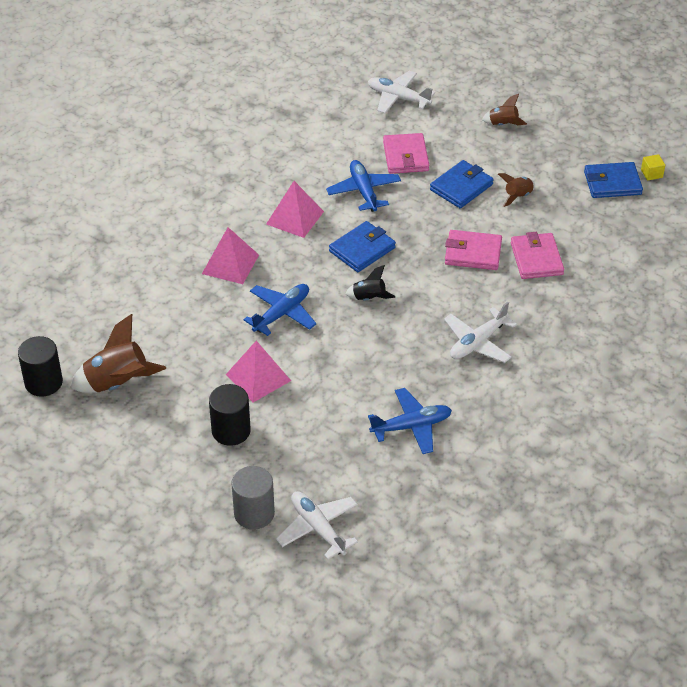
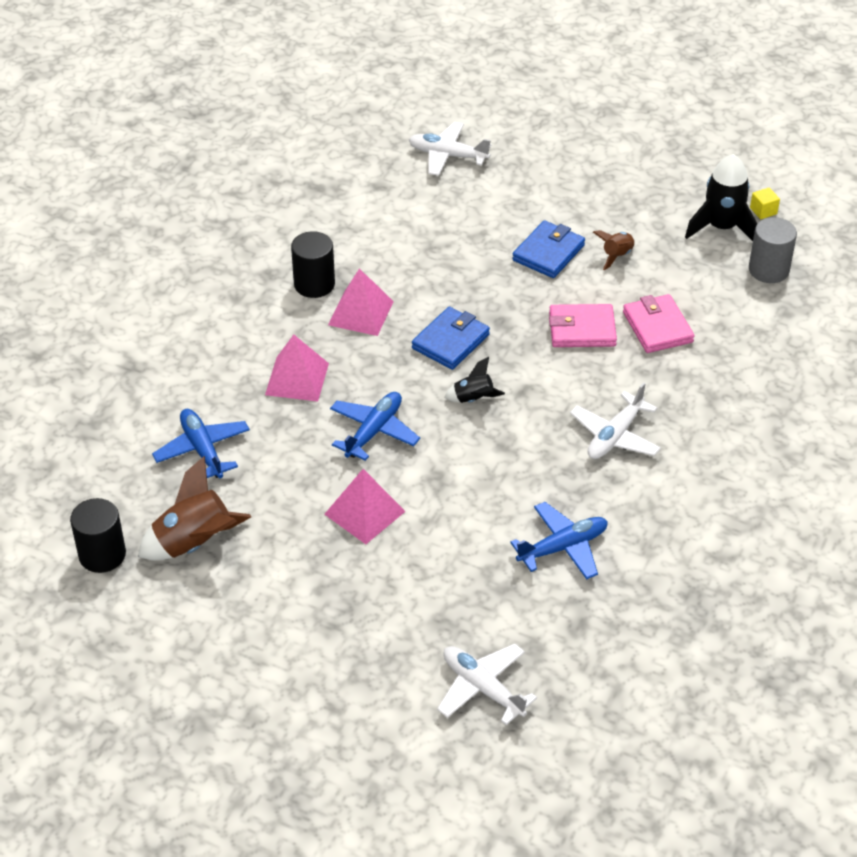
camera: 10 degrees left, 0 degrees up
black cylinder [209,384,251,446] -> black cylinder moved to [291,231,335,298]
grey cylinder [231,466,275,530] -> grey cylinder moved to [749,217,797,283]
blue plane [326,160,401,212] -> blue plane moved to [152,409,250,478]
pink wallet [383,133,429,174] -> none
brown rocket [482,94,527,125] -> none
blue wallet [584,162,643,198] -> black rocket [685,154,757,241]

